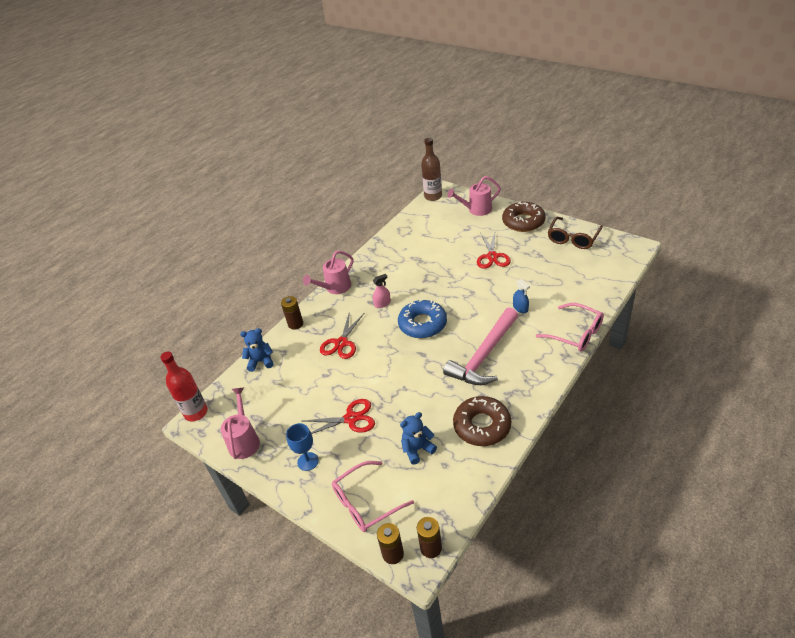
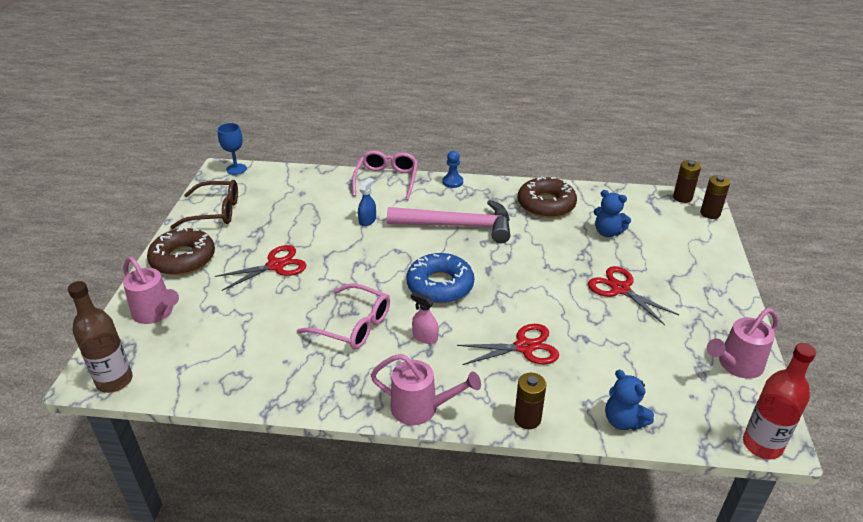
camera: 125 degrees left, 5 degrees down
blue goblet [286,423,319,471] -> blue goblet moved to [217,123,247,175]
pink glasses [332,461,414,532] -> pink glasses moved to [297,283,390,349]
none -> blue pawn [443,151,463,188]

